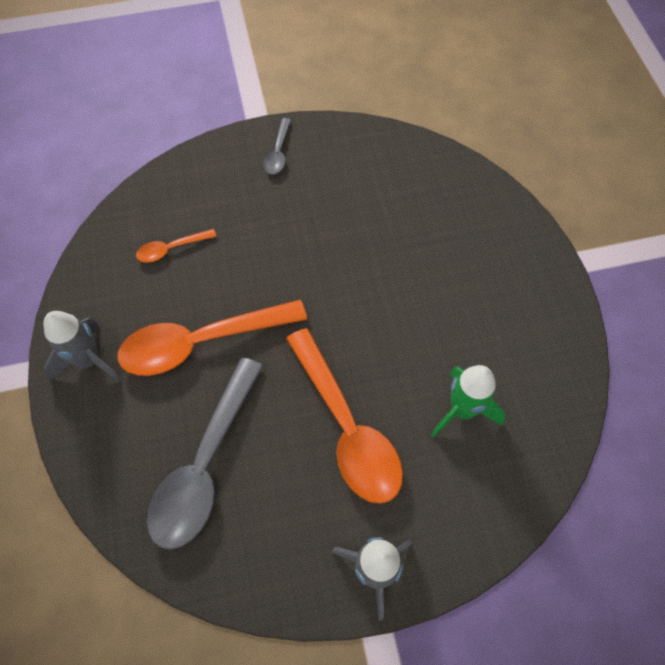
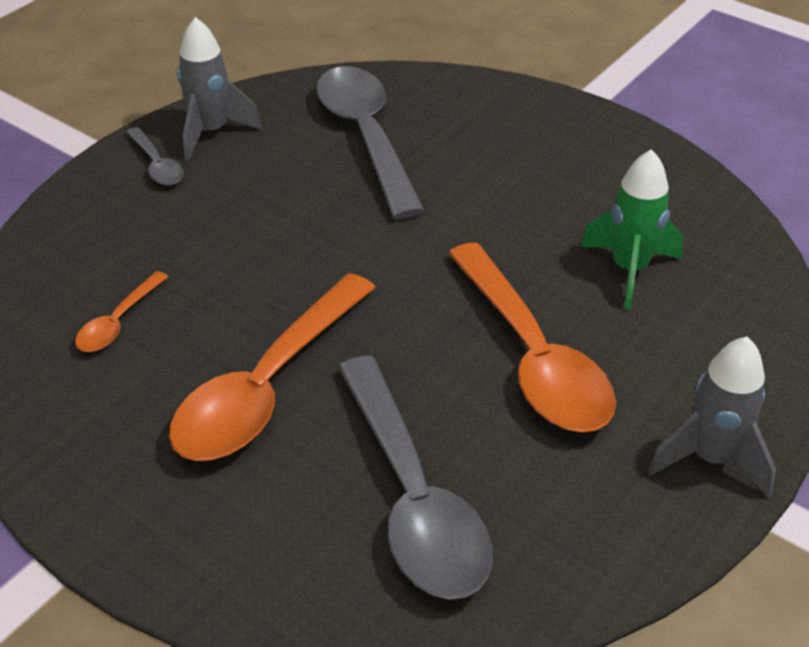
camera: 40 degrees left, 20 degrees down
grey rocket [43,311,122,382] -> grey rocket moved to [177,17,262,161]
orange spoon [286,328,403,504] -> orange spoon turned 45 degrees clockwise [448,243,616,432]
none -> grey spoon [316,66,425,219]

